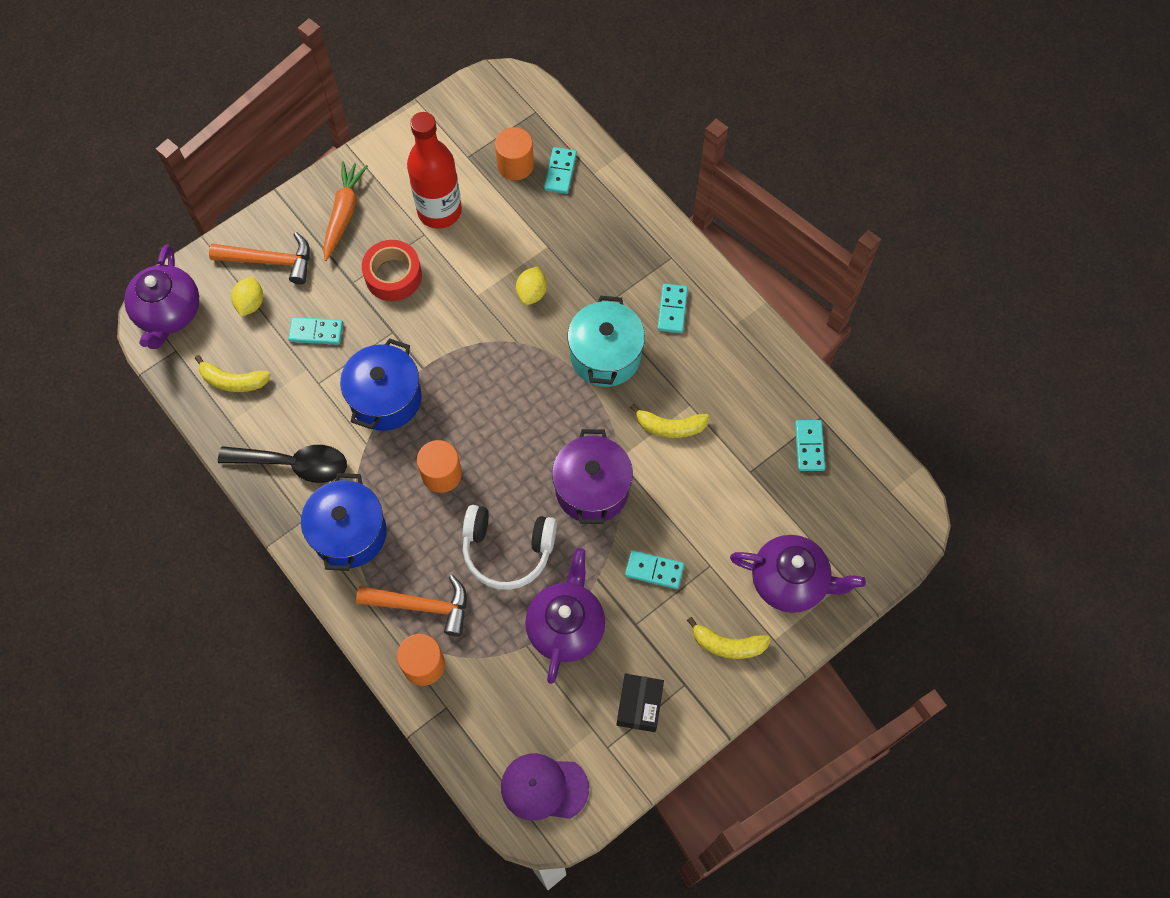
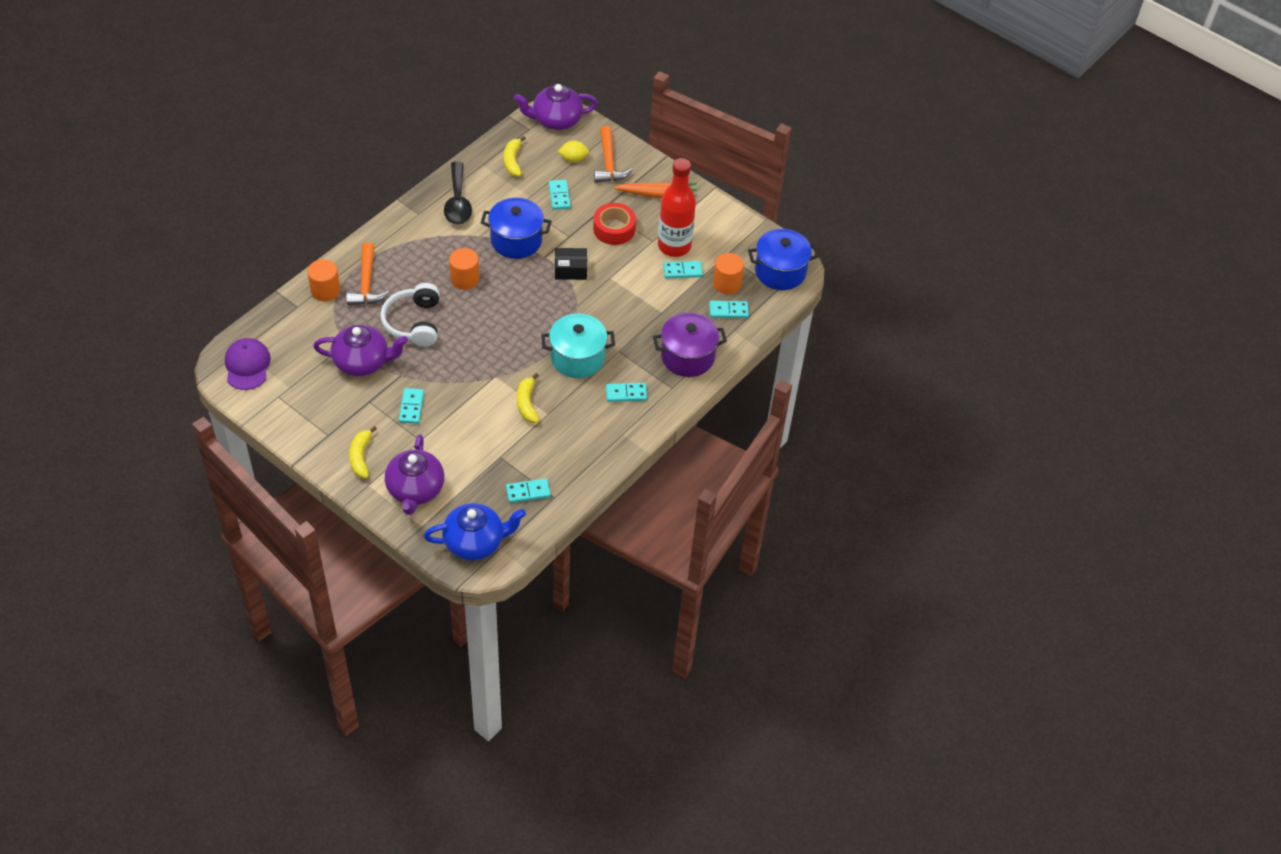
camera: 75 degrees right, 15 degrees down
blue pot [301,473,387,571] -> blue pot moved to [748,229,819,290]
yellow lemon [516,266,547,305] -> none
purple pot [552,429,633,524] -> purple pot moved to [653,313,727,377]
black box [617,674,664,732] -> black box moved to [555,248,587,280]
none -> blue teapot [424,503,526,560]
none -> turquoise domino [663,261,703,278]

